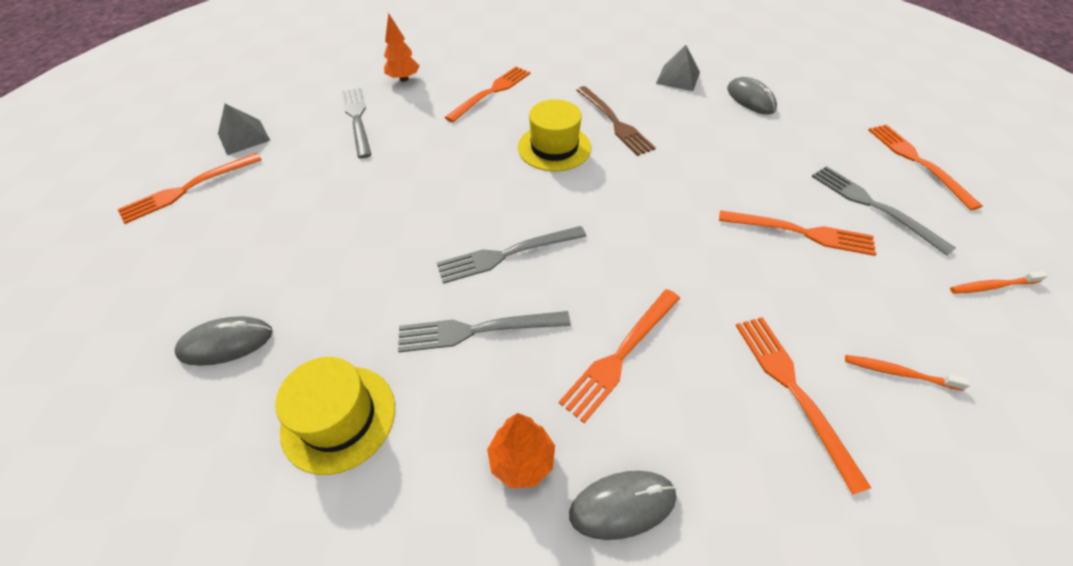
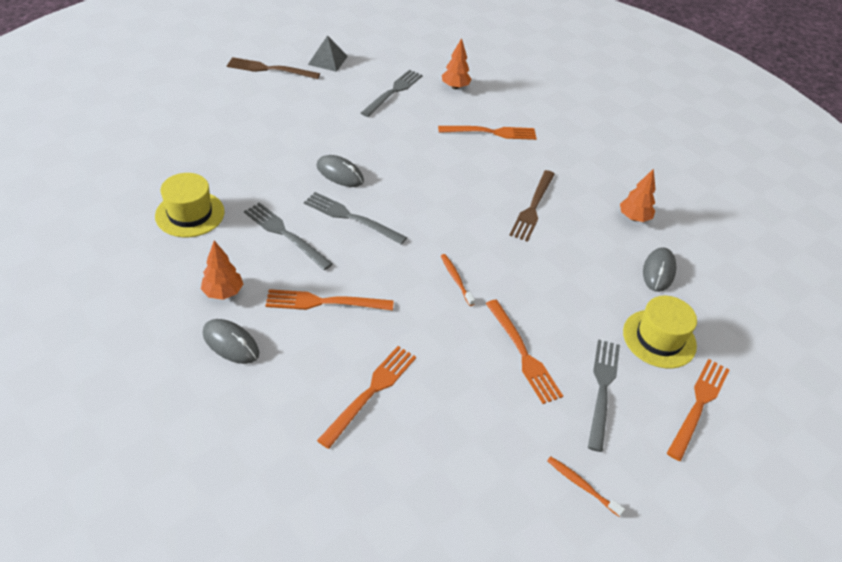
camera: 45 degrees right, 5 degrees down
orange fork [117,153,262,224] -> brown fork [227,57,320,79]
grey mouse [174,316,273,366] -> grey mouse moved to [317,155,364,187]
yellow hat [518,99,591,172] -> yellow hat moved to [623,296,697,369]
grey pyramid [656,45,700,91] -> orange tree [620,168,655,222]
orange toothbrush [845,355,971,391] -> orange toothbrush moved to [441,254,475,306]

